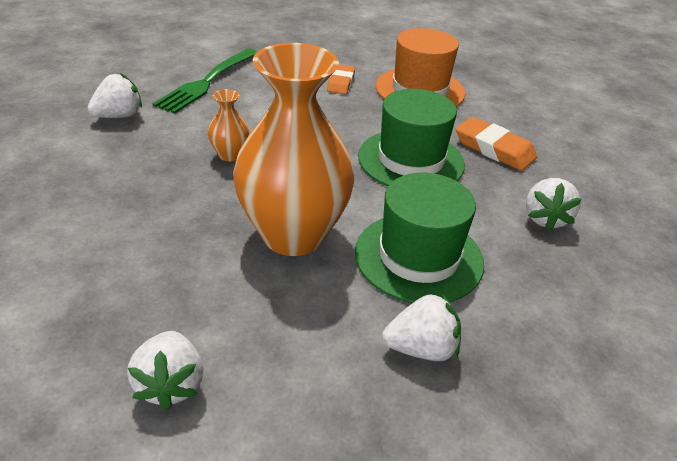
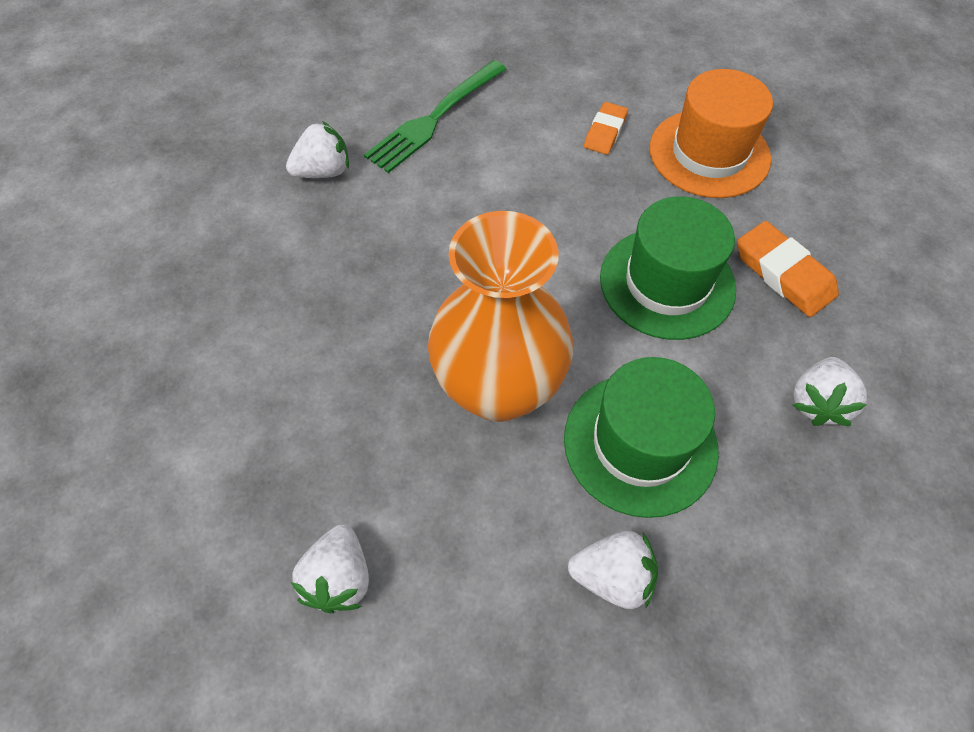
camera: 15 degrees right, 20 degrees up
orange vase [208,89,249,162] -> none

